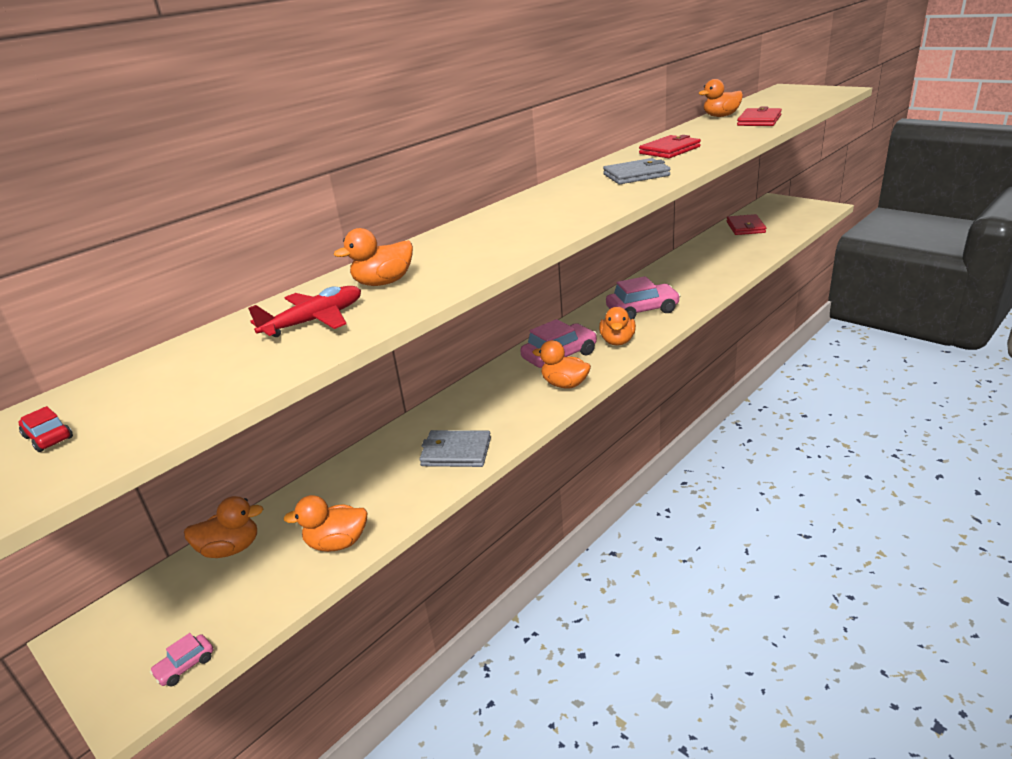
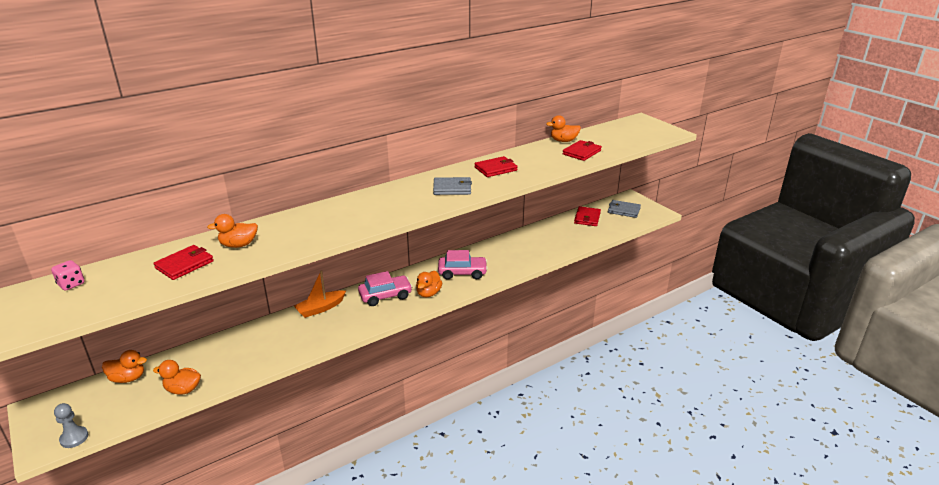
camera: 10 degrees right, 0 degrees up
red car [19,406,73,452] -> none
pink car [150,633,213,686] -> grey pawn [54,403,88,448]
red plane [248,286,361,337] -> red wallet [153,245,214,280]
grey wallet [419,430,491,467] -> grey wallet moved to [608,200,641,218]
orange duck [532,340,591,388] -> none
none -> pink dice [51,260,85,291]
none -> orange boat [294,270,346,318]

